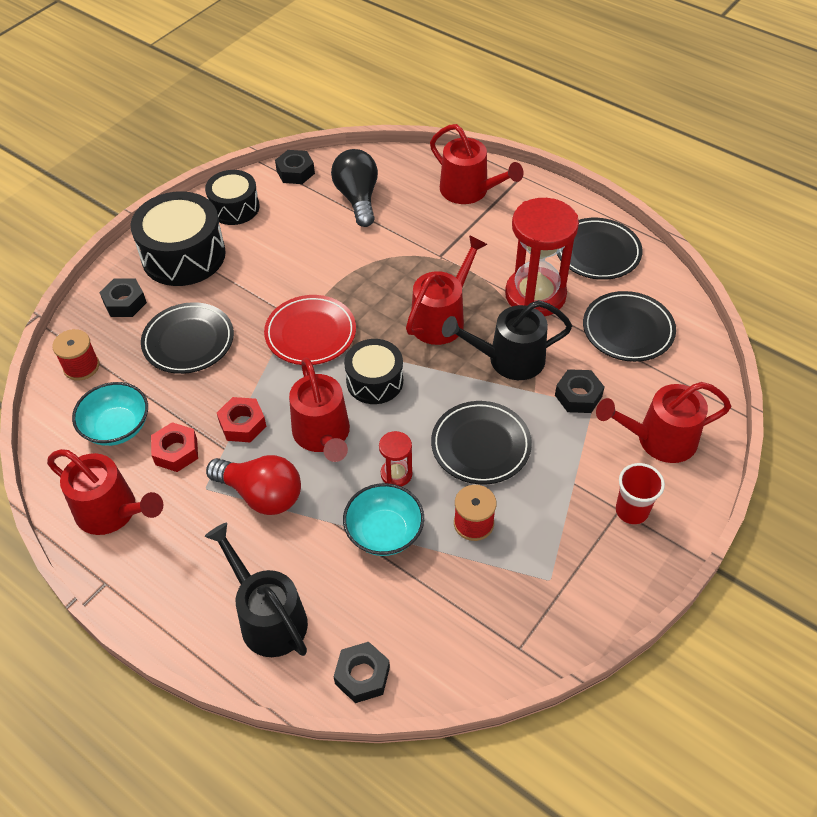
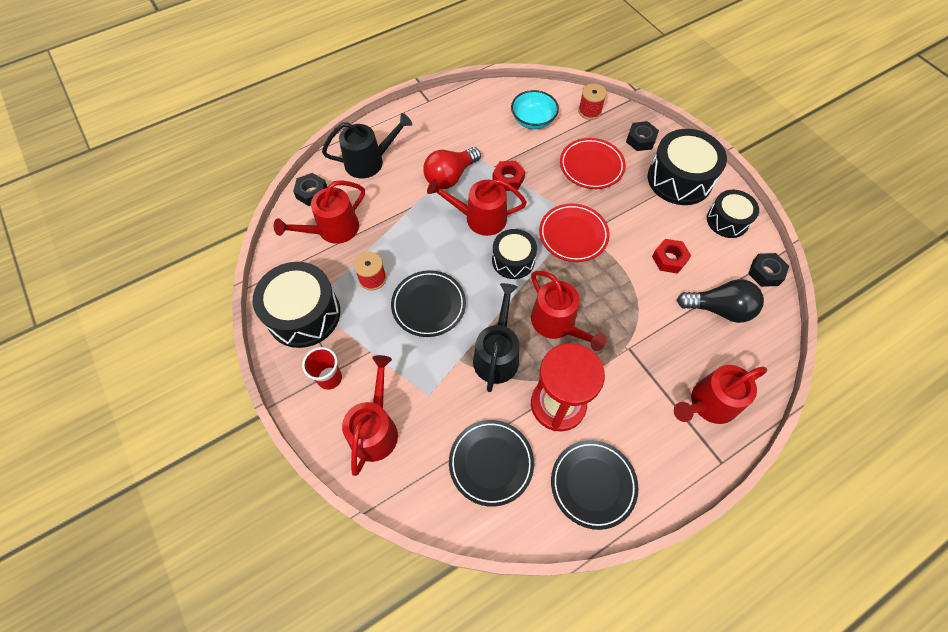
camera: 110 degrees right, 10 degrees up
red watering can [47,449,163,535] -> red watering can moved to [274,180,365,244]
black plate [141,302,234,374] -> red plate [560,138,626,189]
red nut [151,422,198,472] -> red nut moved to [652,239,691,274]
turquoise bowl [343,483,424,556] -> none
red hourglass [379,431,412,487] -> none
black nut [555,369,604,413] -> none
none -> black drum [253,262,340,348]

